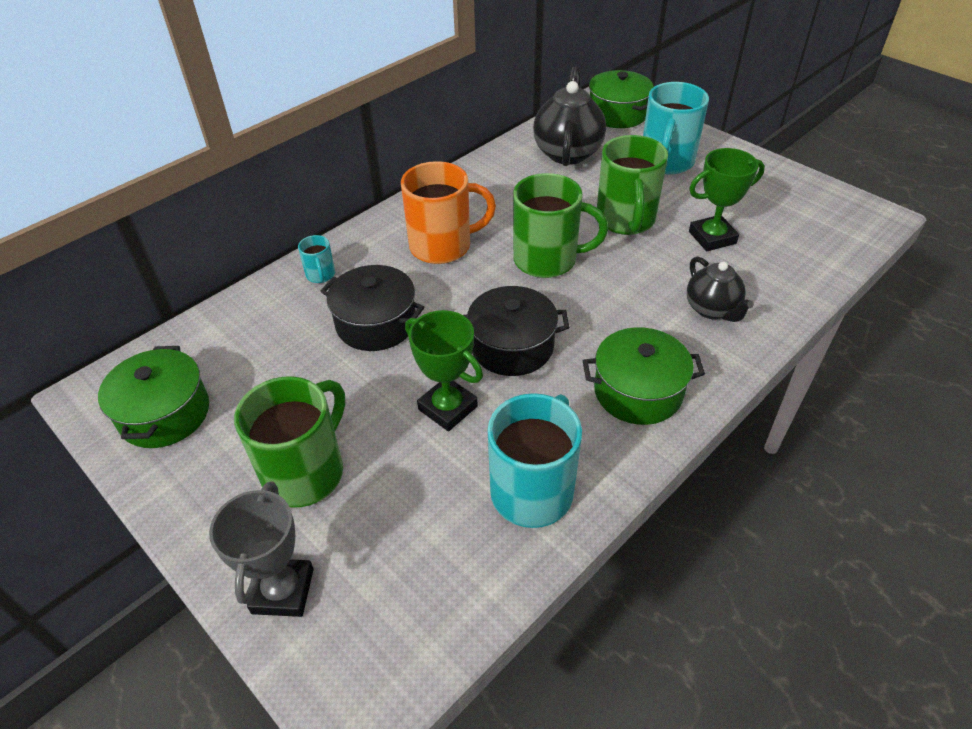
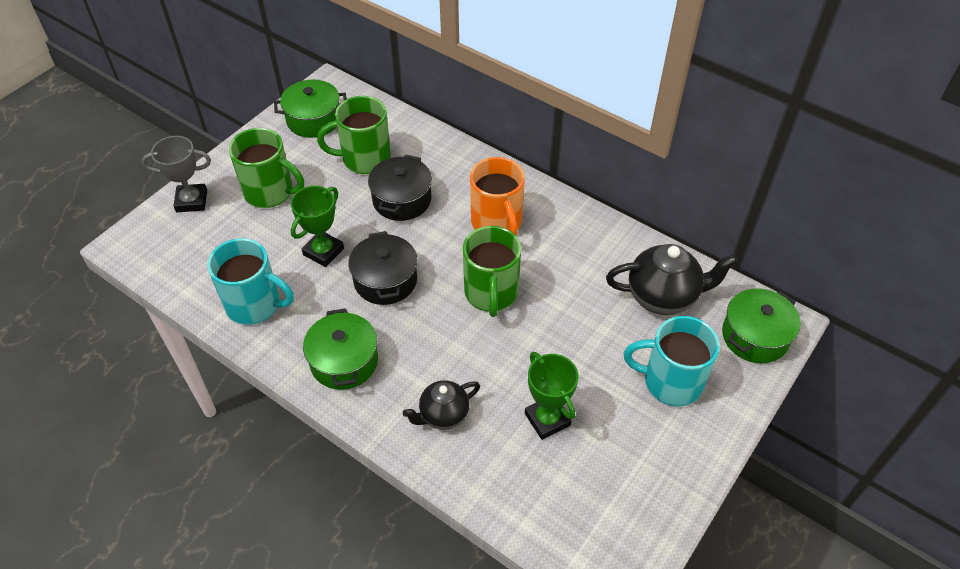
camera: 80 degrees right, 5 degrees up
turquoise mug [298,235,335,283] -> none
green mug [597,135,668,235] -> green mug moved to [317,96,391,174]

